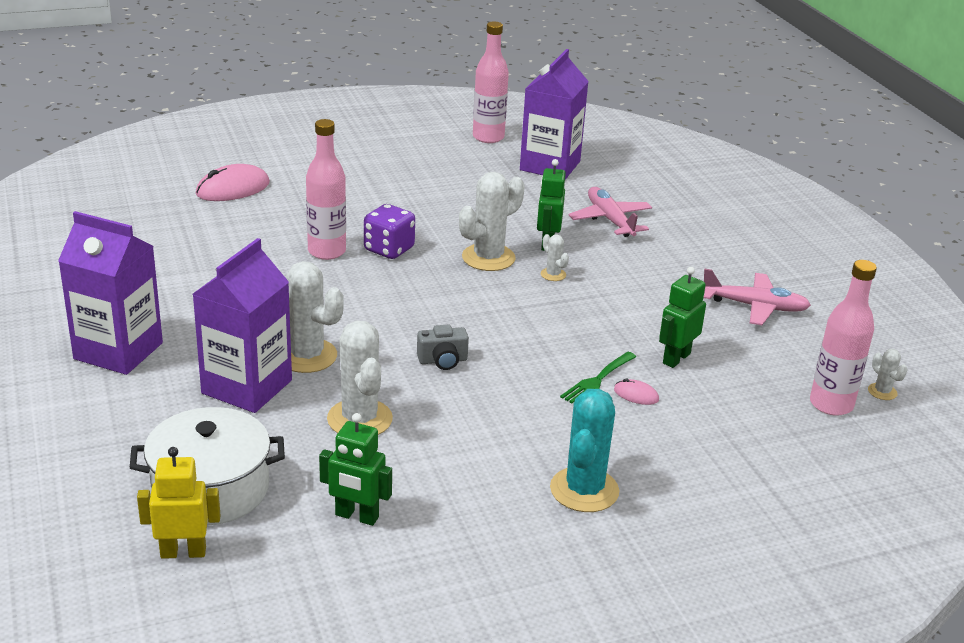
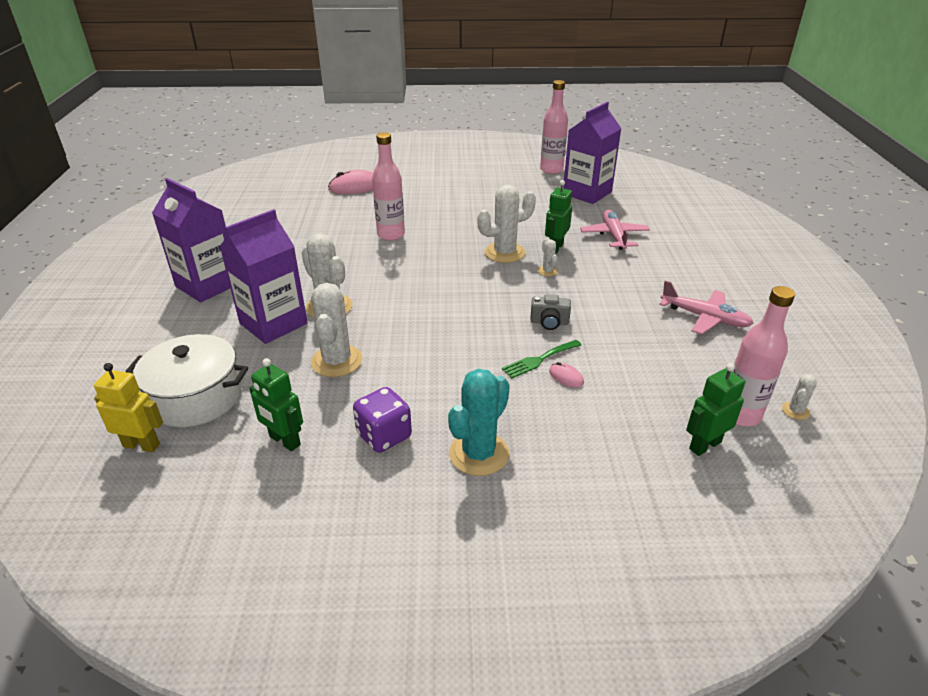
camera: 20 degrees right, 5 degrees up
purple dice [364,204,415,259] -> purple dice moved to [353,387,412,453]
grey camera [417,324,469,370] -> grey camera moved to [530,294,571,330]
green robot [659,267,706,368] -> green robot moved to [686,363,745,456]
white cactus [868,349,908,400] -> white cactus turned 45 degrees clockwise [782,374,817,420]

